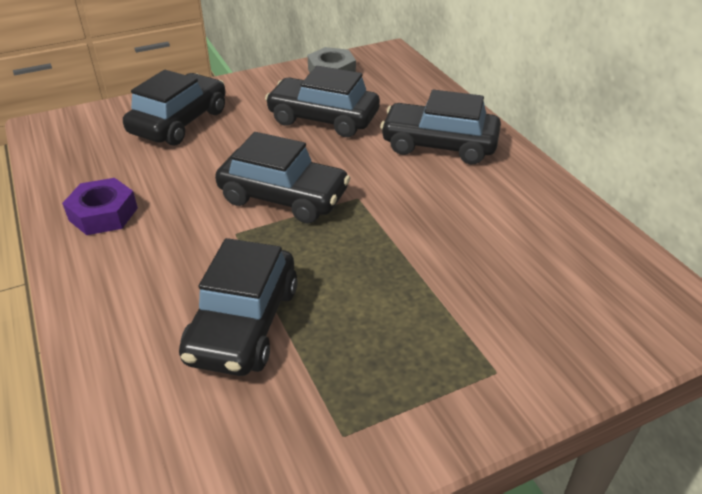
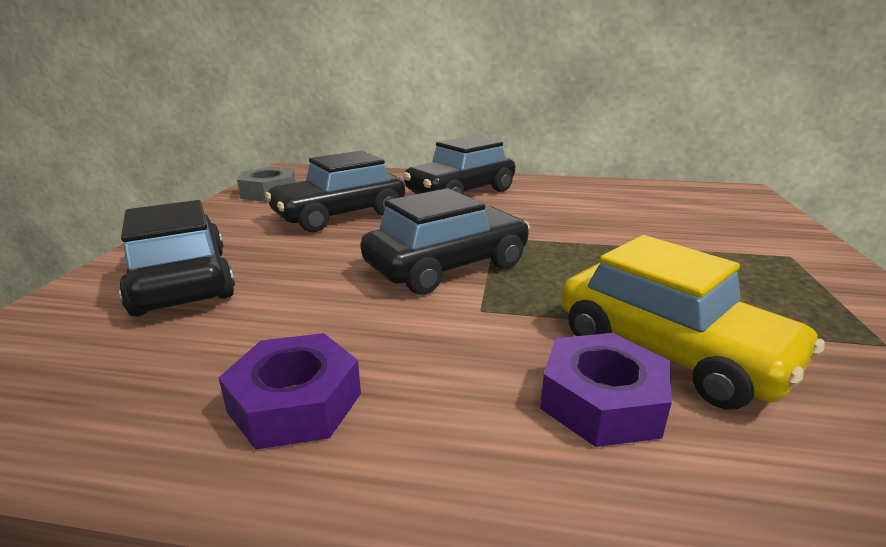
camera: 55 degrees left, 15 degrees down
black car [179,238,298,376] -> yellow car [561,235,825,409]
none -> purple nut [540,333,672,447]

